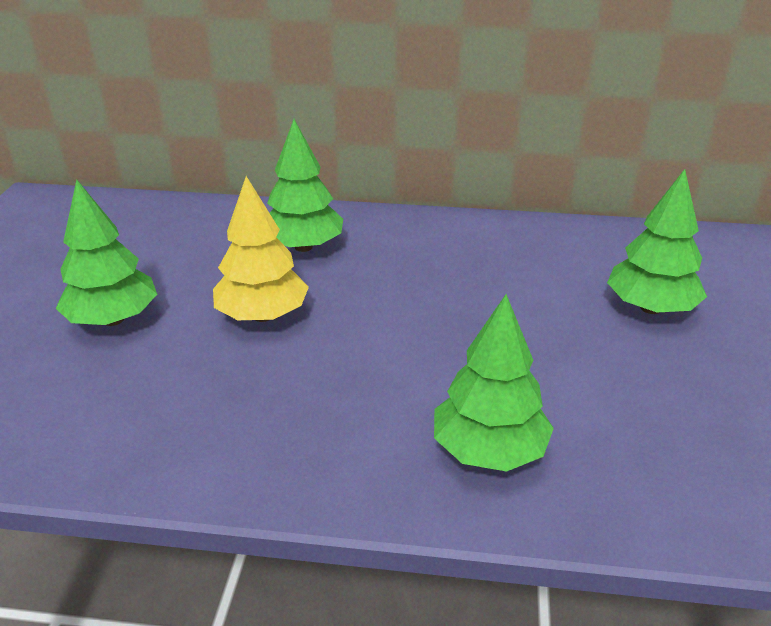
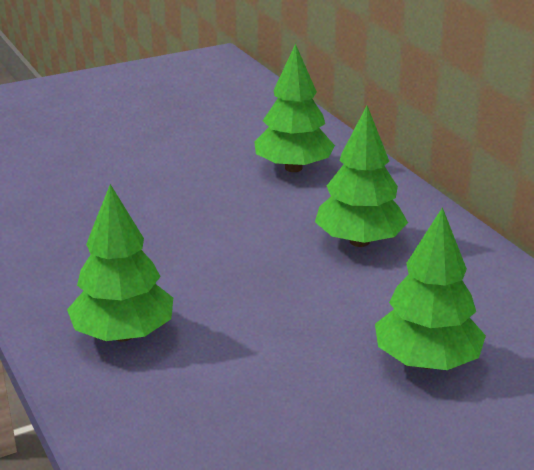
camera: 55 degrees right, 5 degrees down
green tree [55,179,157,326] -> green tree moved to [315,106,408,247]
yellow tree [213,176,309,322] -> none

